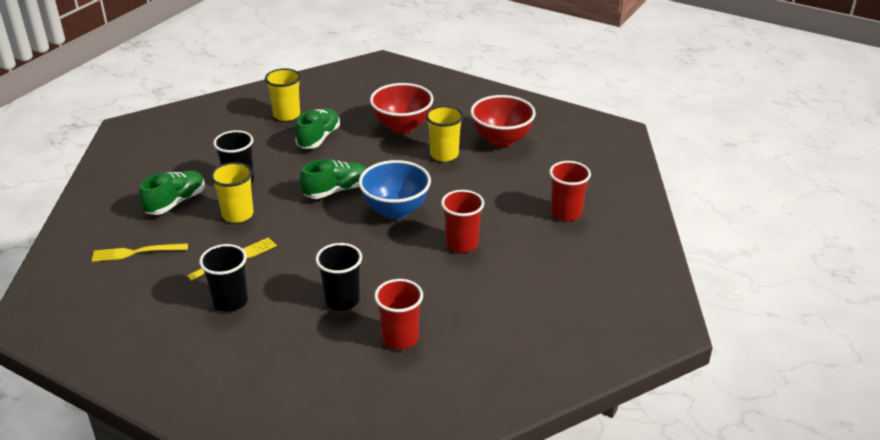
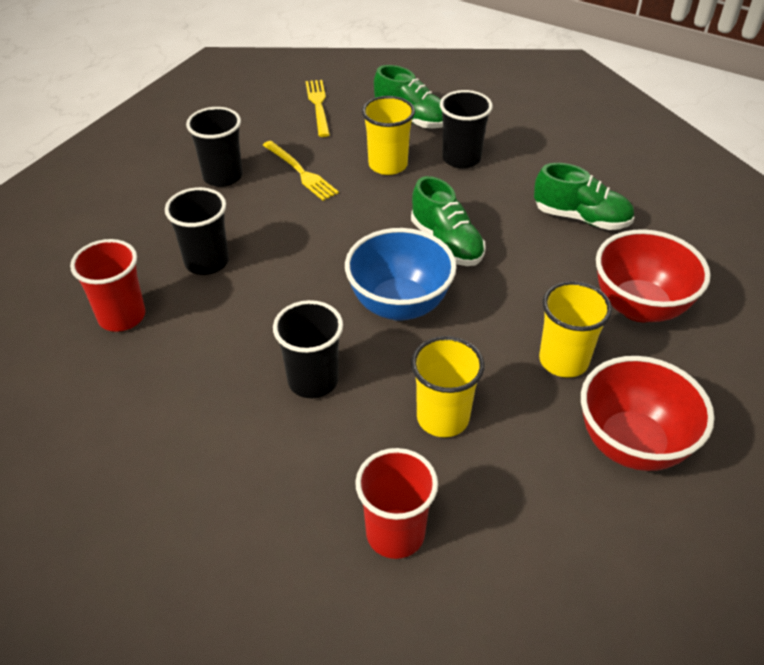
camera: 90 degrees right, 10 degrees up
yellow cup [265,68,301,121] -> yellow cup moved to [411,336,484,437]
red cup [441,190,484,253] -> black cup [273,300,343,398]

